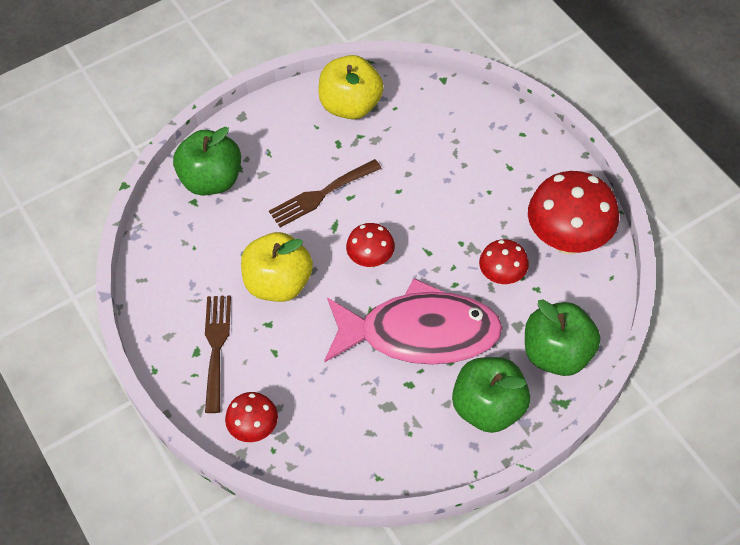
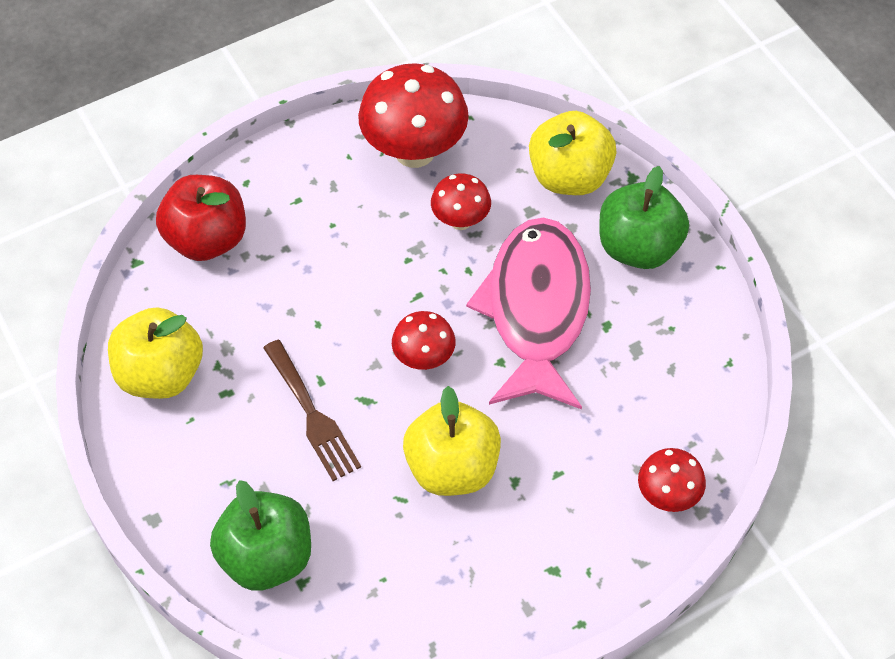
camera: 90 degrees left, 0 degrees up
brown fork [205,296,231,413] -> none
green apple [525,300,600,376] -> yellow apple [529,111,617,195]
none -> red apple [156,175,246,261]

